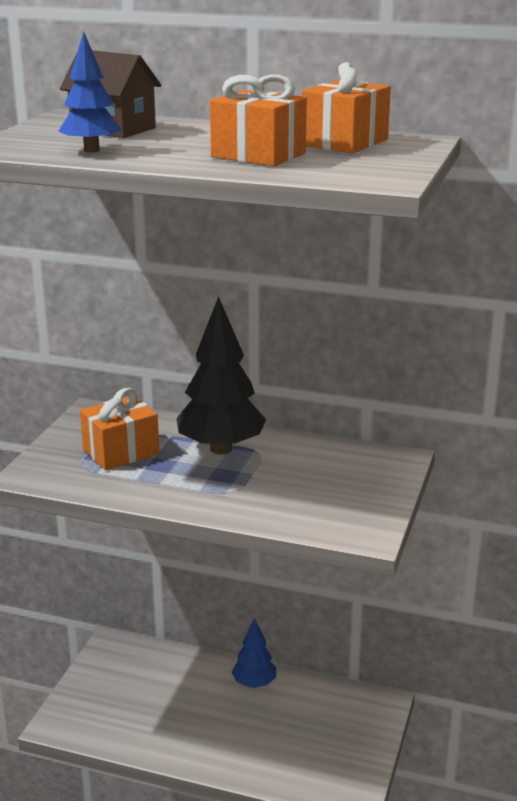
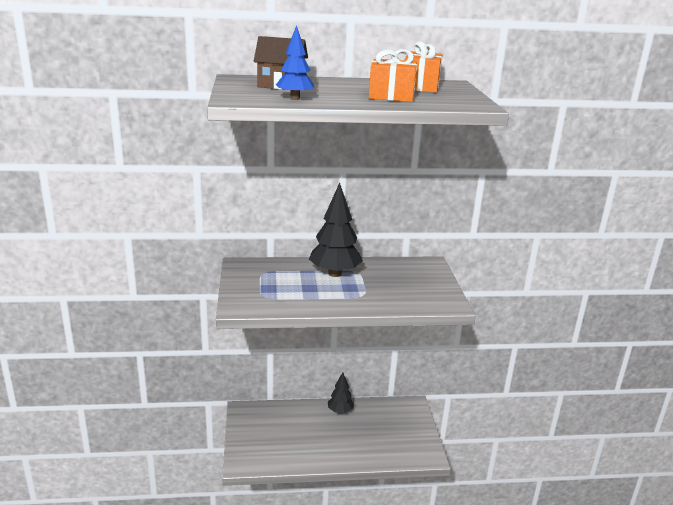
camera: 25 degrees left, 0 degrees up
orange gift [80,388,159,470] -> none
blue tree [232,618,276,688] -> black tree [328,372,354,414]

